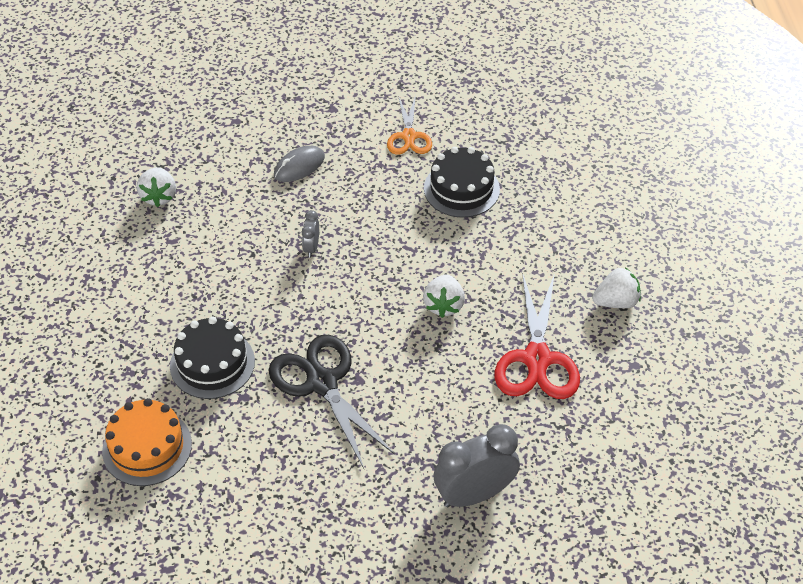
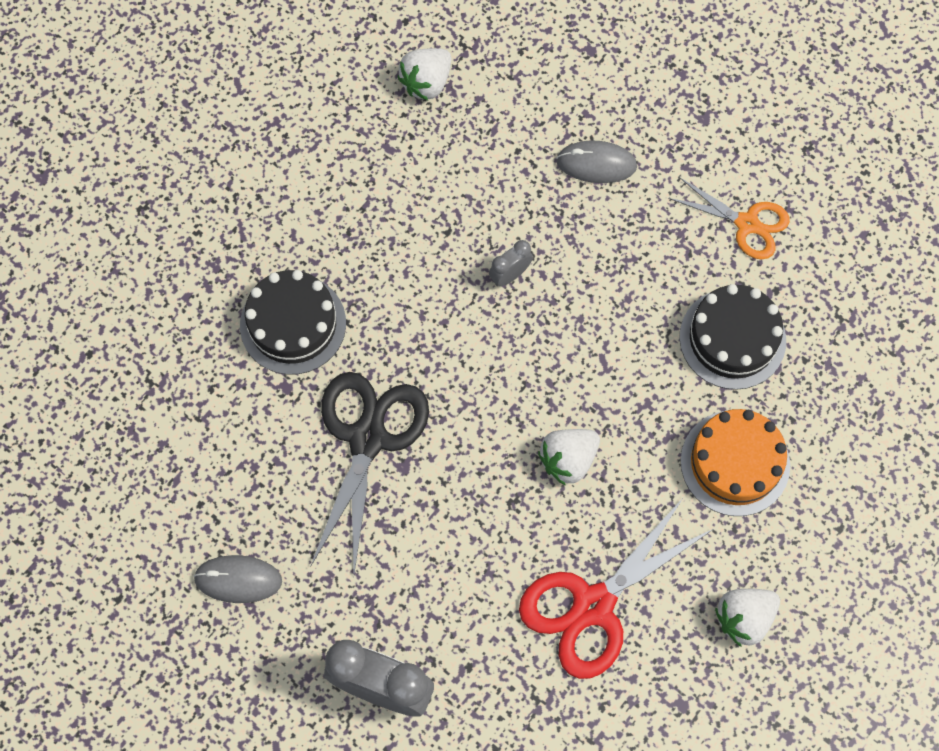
camera: 45 degrees right, 20 degrees up
orange cake [102,398,192,486] -> orange cake moved to [680,409,790,516]
orange scissors [387,95,432,155] -> orange scissors turned 105 degrees counterclockwise [668,177,790,260]
white strawberry [592,267,641,308] -> white strawberry turned 120 degrees clockwise [715,589,780,647]
none -> grey mouse [193,555,282,603]

